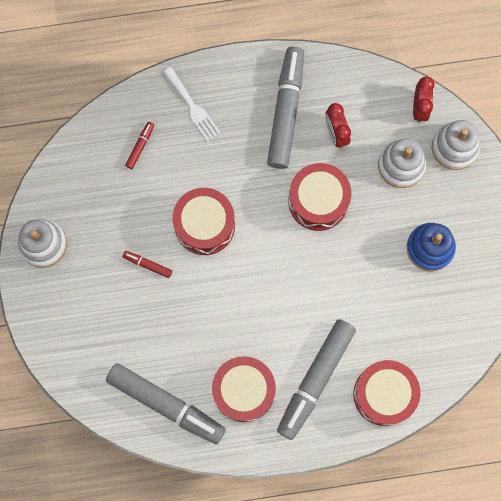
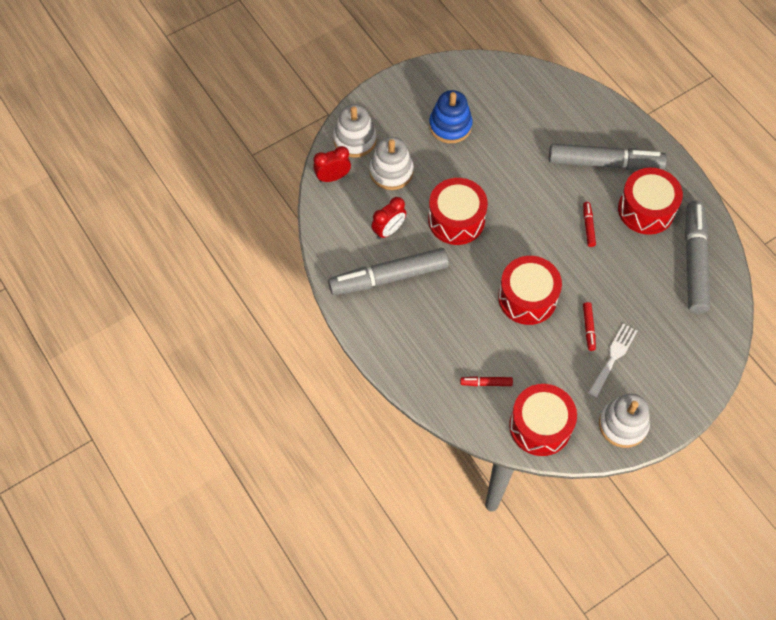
camera: 115 degrees left, 15 degrees down
white fork [163,67,221,141] -> white fork moved to [588,324,637,398]
red drum [353,360,420,426] -> red drum moved to [509,384,577,456]
none -> red marker [583,202,596,247]

